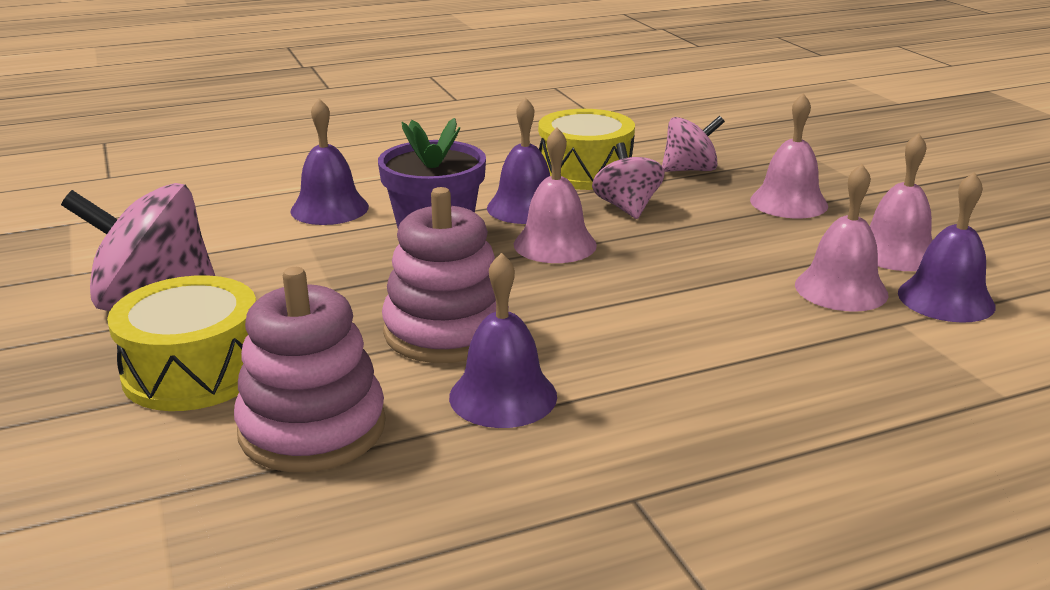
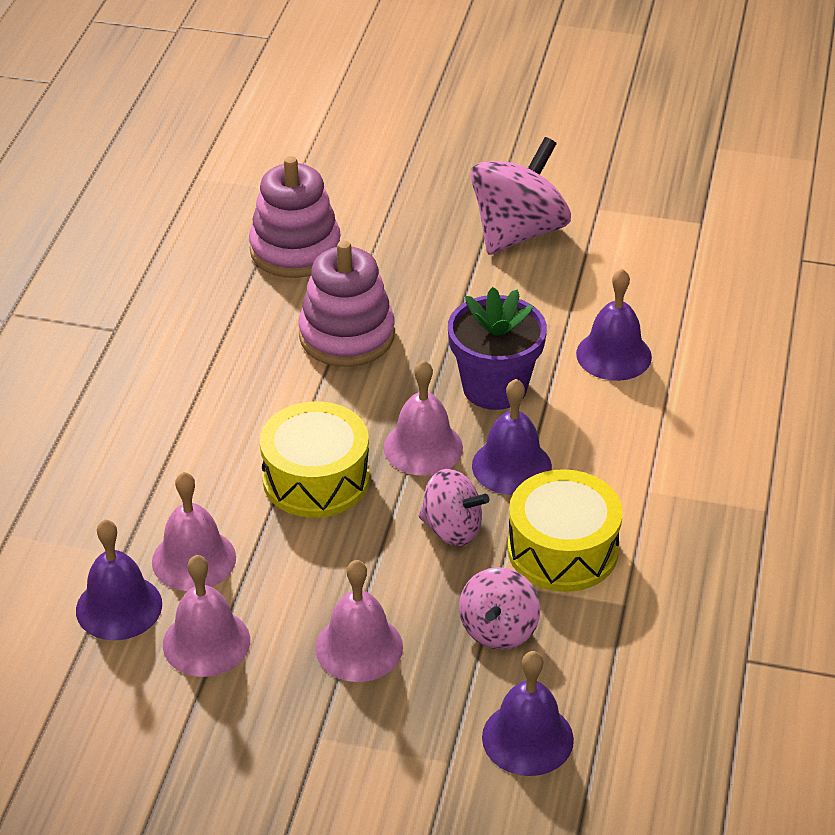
camera: 125 degrees right, 15 degrees up
yellow drum [107,275,256,411] -> yellow drum moved to [260,401,370,518]
purple bell [449,253,557,428] -> purple bell moved to [482,651,574,776]

